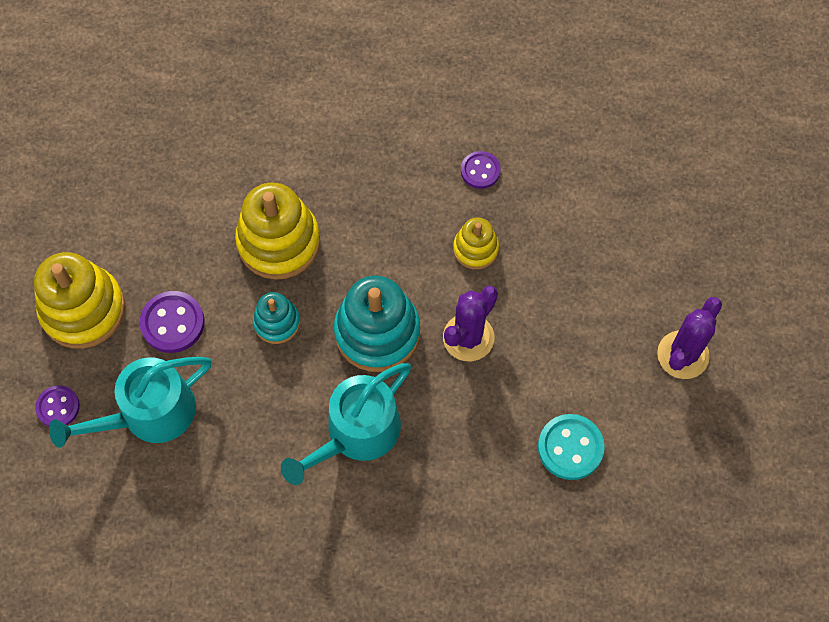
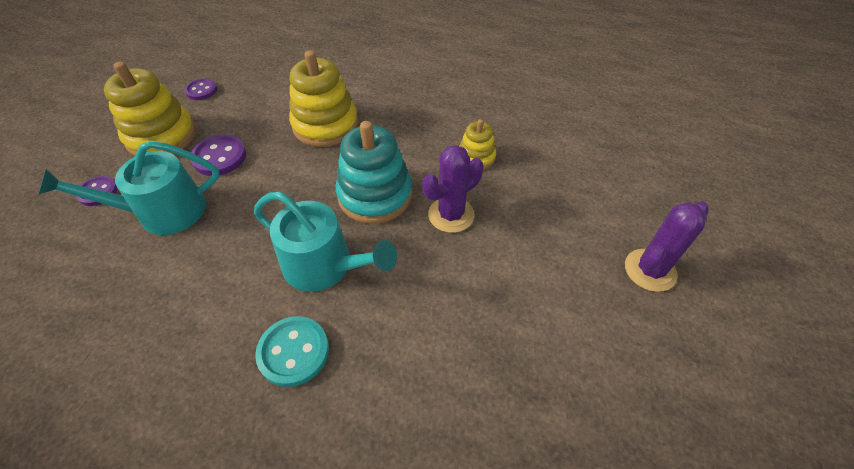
camera: 15 degrees right, 15 degrees down
turquoise stacking toy [253,292,300,344] -> none
turquoise watering can [281,363,411,485] -> turquoise watering can turned 120 degrees counterclockwise [254,192,397,292]
purple button [461,151,501,189] -> purple button moved to [185,78,217,100]
turquoise button [538,414,605,480] -> turquoise button moved to [255,316,329,387]

